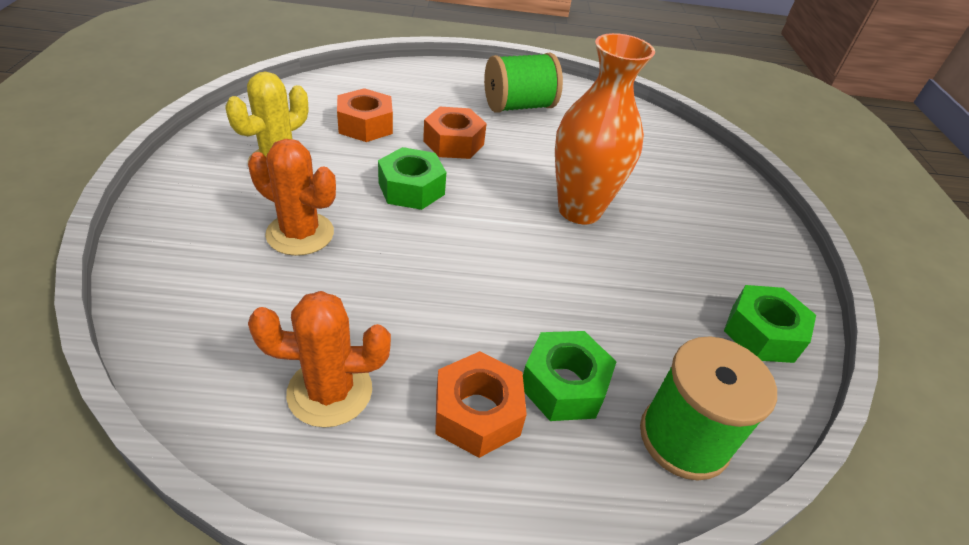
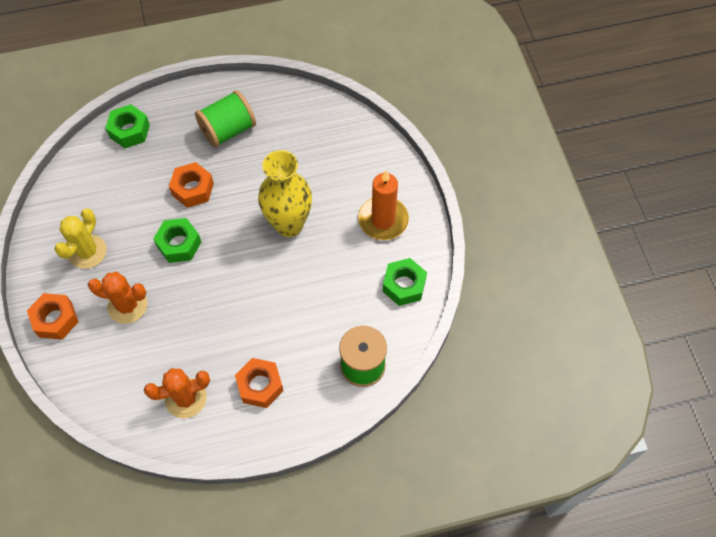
camera: 10 degrees left, 20 degrees up
orange nut [337,88,393,142] -> orange nut moved to [27,293,79,340]
green nut [523,331,617,421] -> green nut moved to [105,104,150,148]
orange vase [555,33,655,224] -> yellow vase [258,150,312,237]
none -> orange candle [358,171,409,240]

